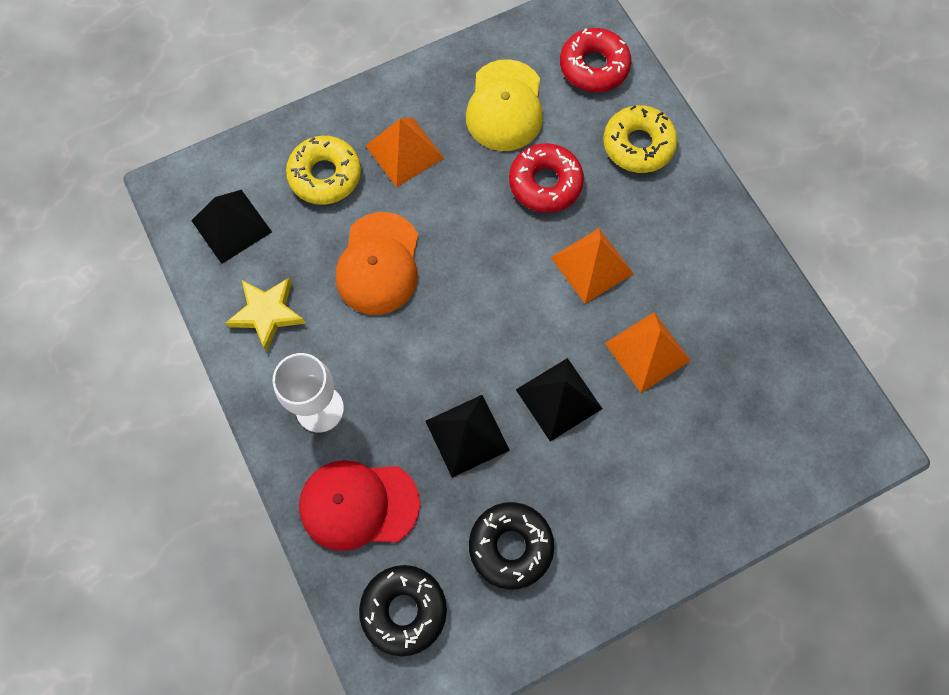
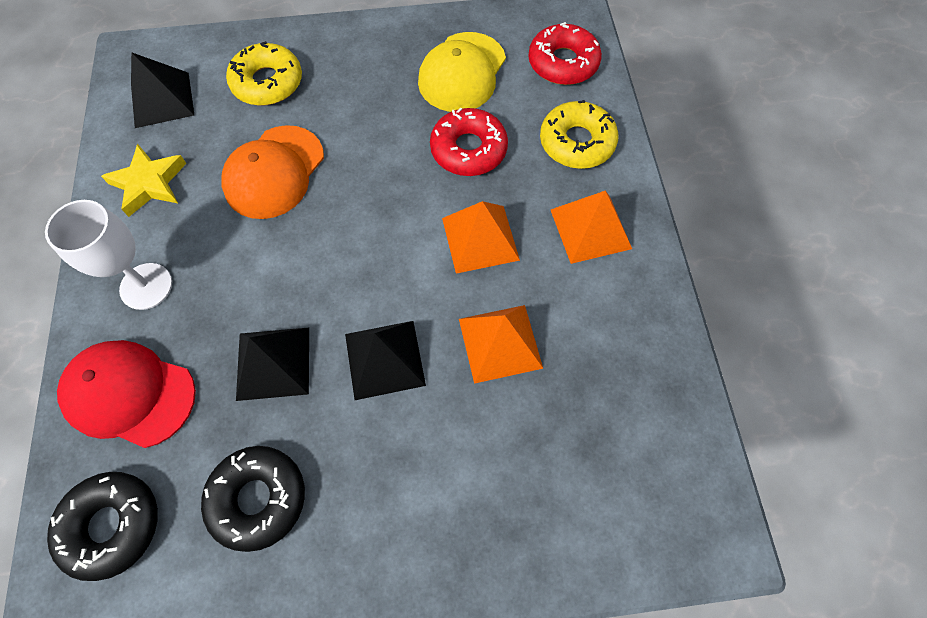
camera: 20 degrees right, 5 degrees down
orange pyramid [365,117,444,187] -> orange pyramid moved to [551,191,632,264]

